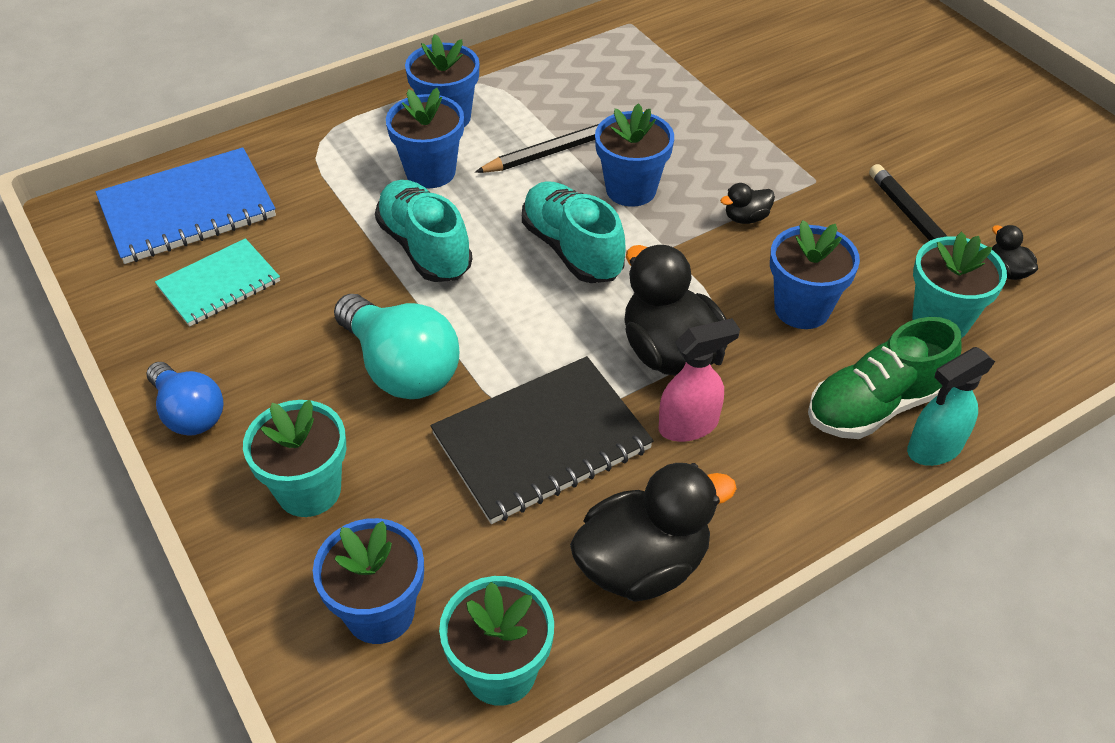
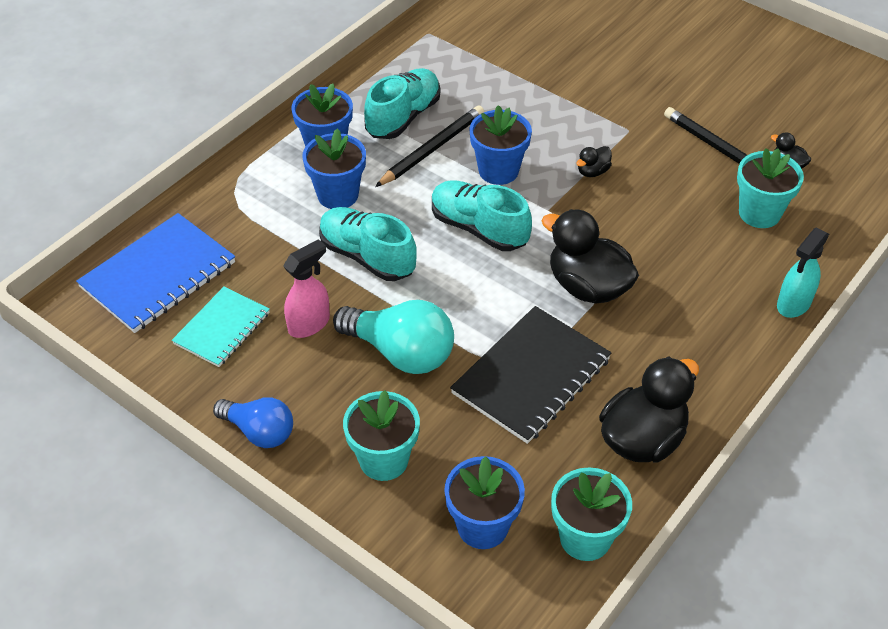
camera: 20 degrees left, 0 degrees up
pink spray bottle [659,318,740,442] -> pink spray bottle moved to [283,239,330,338]
blue flower pot [770,220,860,329] -> none
green shoe [808,317,962,439] -> none
none -> turquoise shoe [364,68,440,139]

